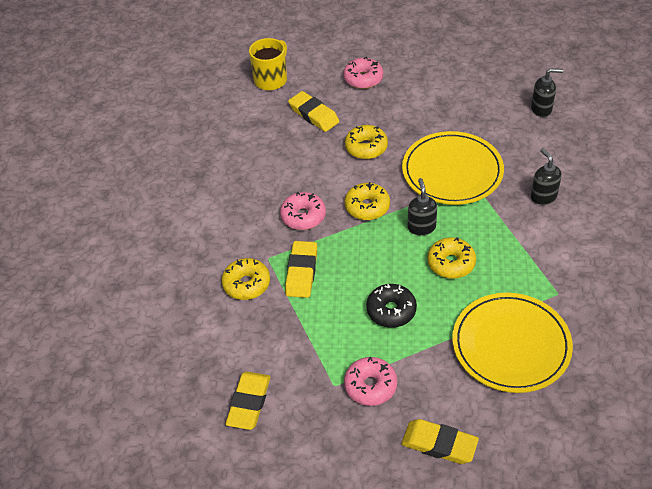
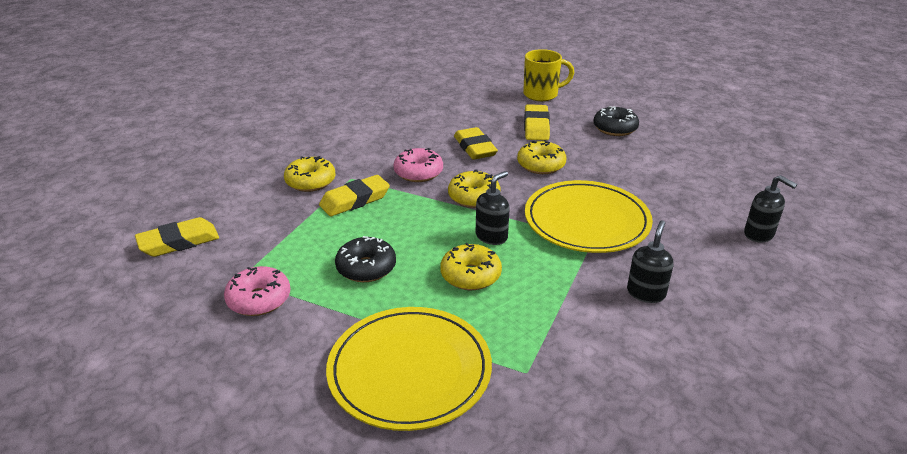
camera: 45 degrees right, 15 degrees down
pink donut [343,57,383,89] -> black donut [593,106,639,136]
yellow eraser [402,419,479,464] -> yellow eraser moved to [454,127,498,160]

